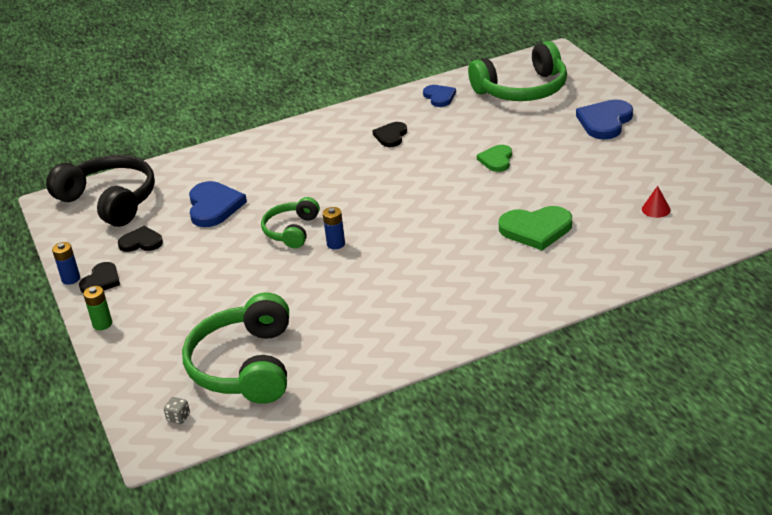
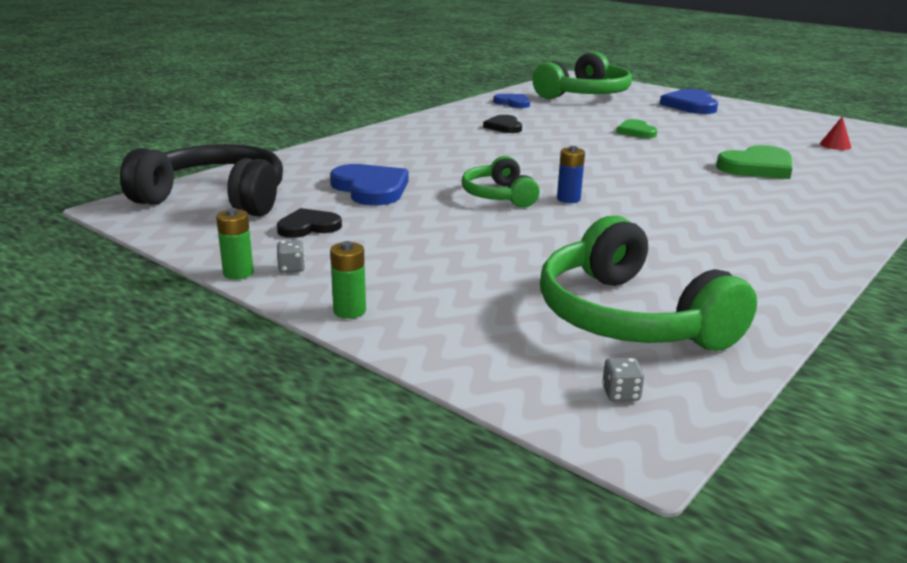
camera: 30 degrees left, 10 degrees down
blue battery [52,242,80,285] -> green battery [216,208,254,279]
black heart [79,262,120,293] -> grey dice [277,240,305,273]

